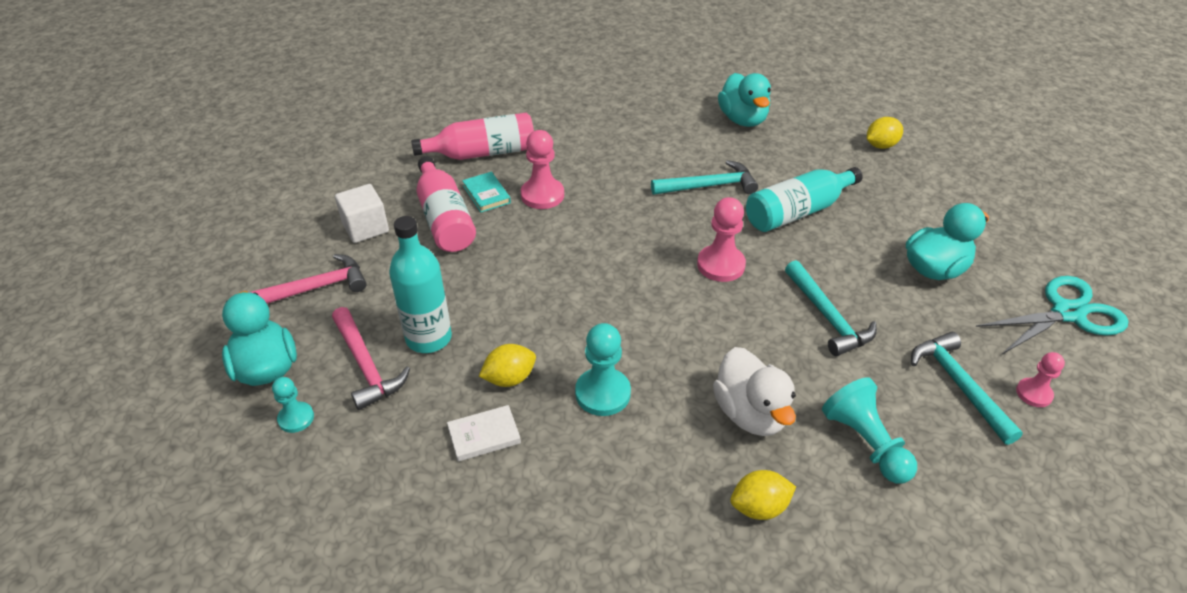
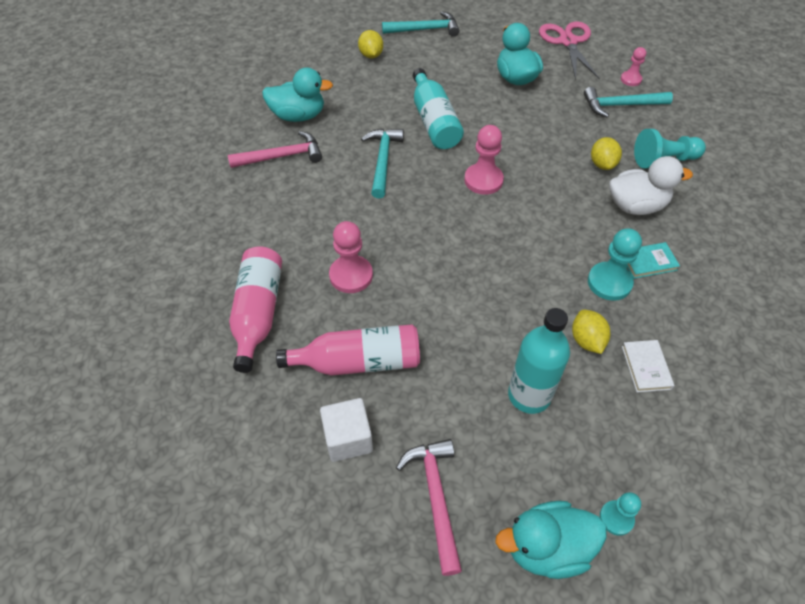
camera: 75 degrees left, 10 degrees up
pink hammer [332,307,410,410] -> pink hammer moved to [228,131,322,168]
turquoise book [462,172,511,212] -> turquoise book moved to [627,242,680,279]
yellow lemon [730,470,796,520] -> yellow lemon moved to [591,137,622,170]
turquoise hammer [785,260,877,356] -> turquoise hammer moved to [382,11,459,37]
turquoise scissors [976,276,1128,354] -> pink scissors [539,21,600,80]

